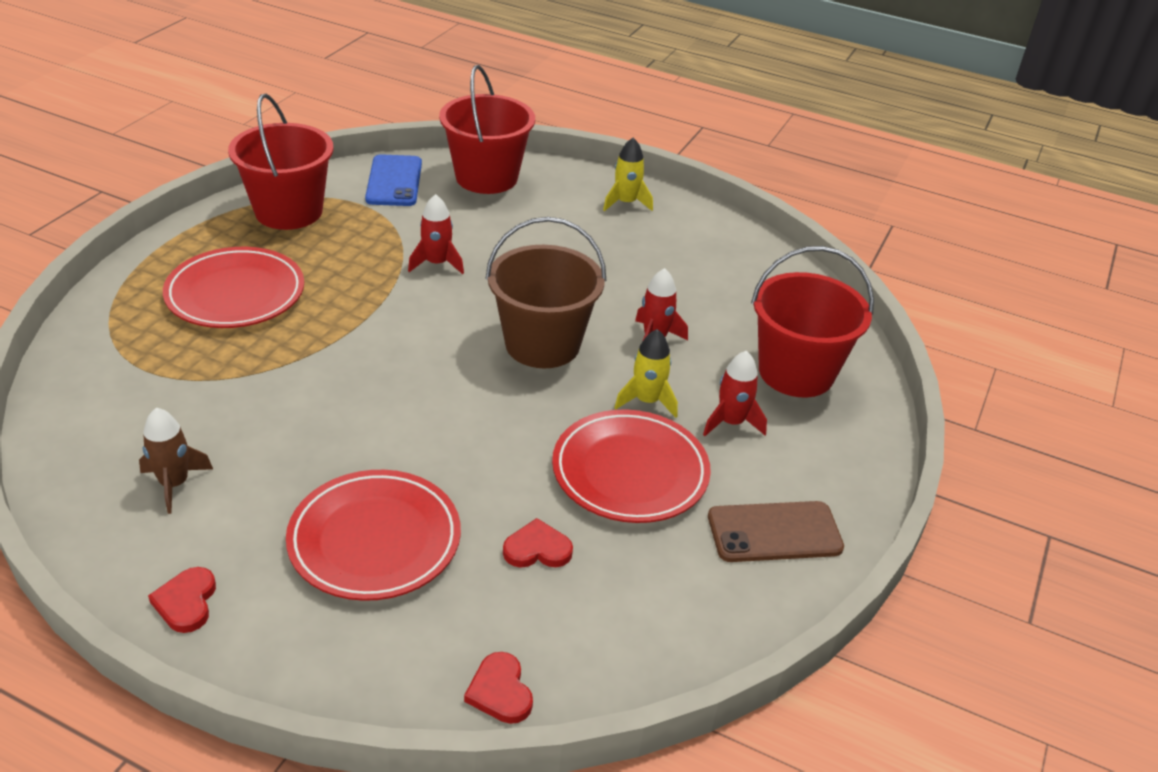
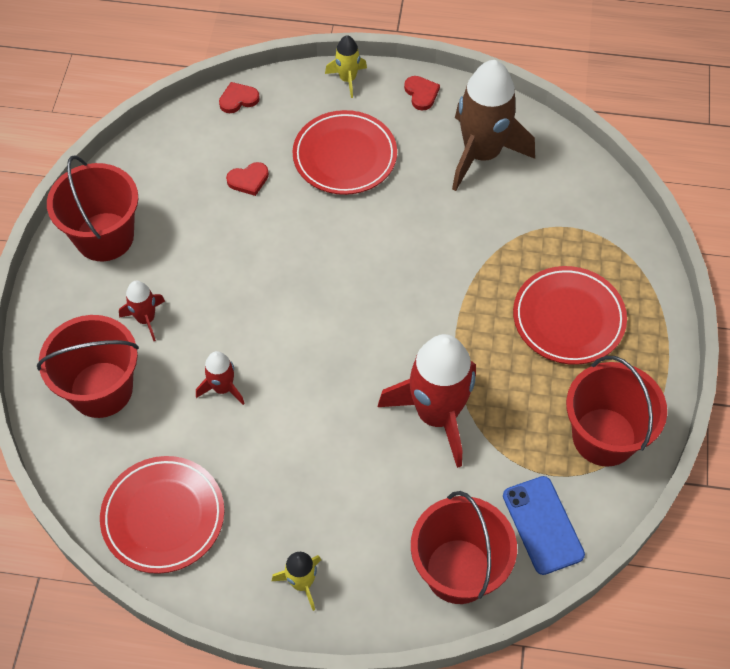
camera: 165 degrees right, 20 degrees up
brown rocket [139,408,213,514] -> brown rocket [452,60,535,191], size x2.11
red rocket [408,194,464,274] -> red rocket [378,334,476,468], size x2.11
red heart [464,652,533,724] -> red heart turned 75 degrees counterclockwise [219,82,260,113]
brown bucket [486,217,606,368] -> none
red plate [552,409,711,523] -> red plate moved to [100,456,224,574]
yellow rocket [614,329,678,418] -> yellow rocket moved to [325,35,367,98]
brown phone [708,501,844,562] -> red bucket [47,156,138,261]

